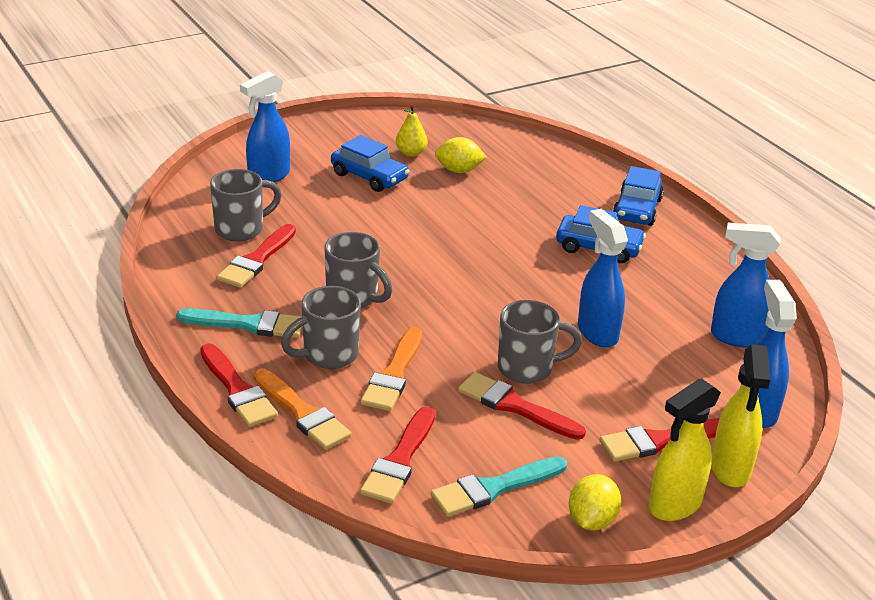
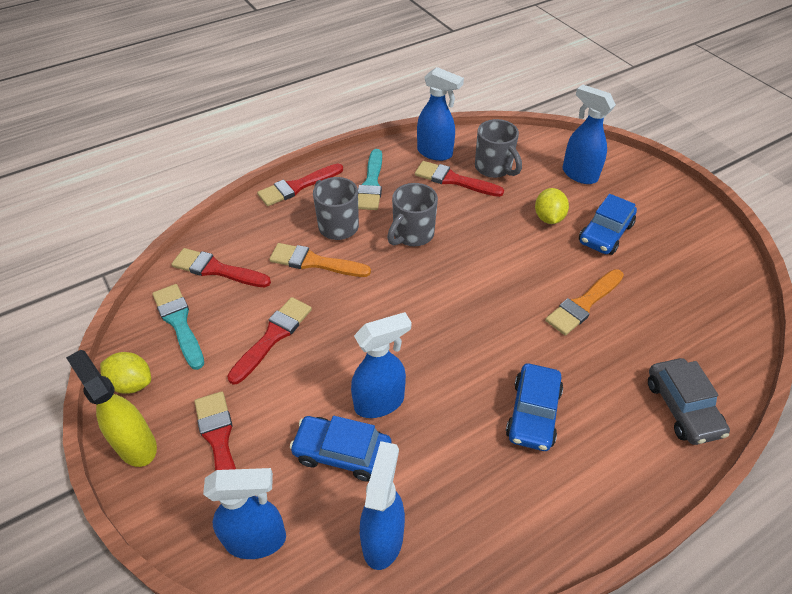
camera: 90 degrees right, 15 degrees up
orange brush [254,368,351,450] -> orange brush moved to [545,269,624,336]
yellow pear [396,105,427,157] -> none
yellow lemon [435,137,487,173] -> yellow lemon moved to [535,188,569,224]
grey mug [498,300,582,384] -> none
blue car [613,166,664,226] -> blue car moved to [290,416,391,481]
yellow spray bottle [711,344,770,487] -> none
none -> blue spray bottle [417,67,464,161]
none -> grey car [648,358,730,445]

